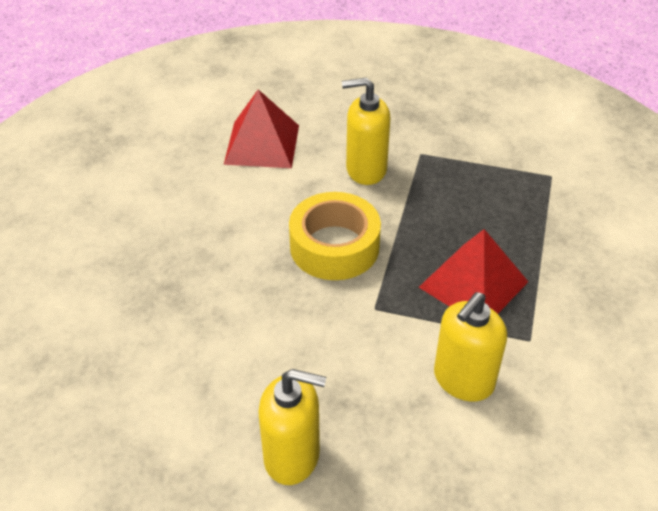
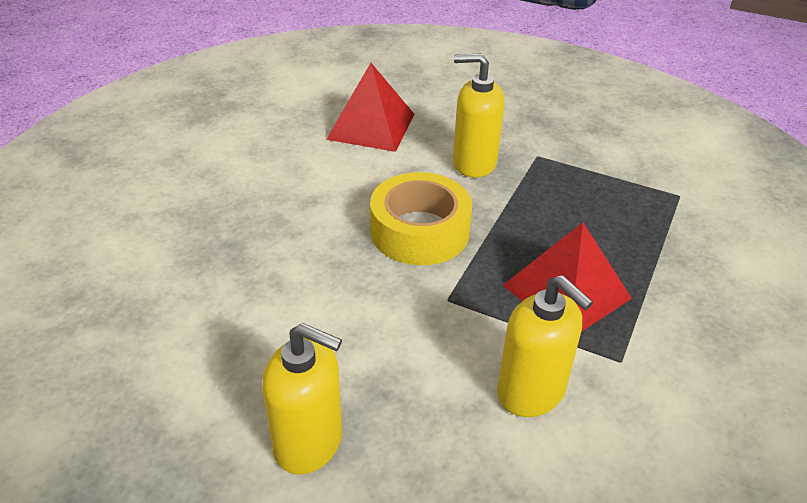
camera: 10 degrees right, 5 degrees down
yellow soap dispenser [434,292,507,401] -> yellow soap dispenser turned 90 degrees counterclockwise [497,275,593,417]

